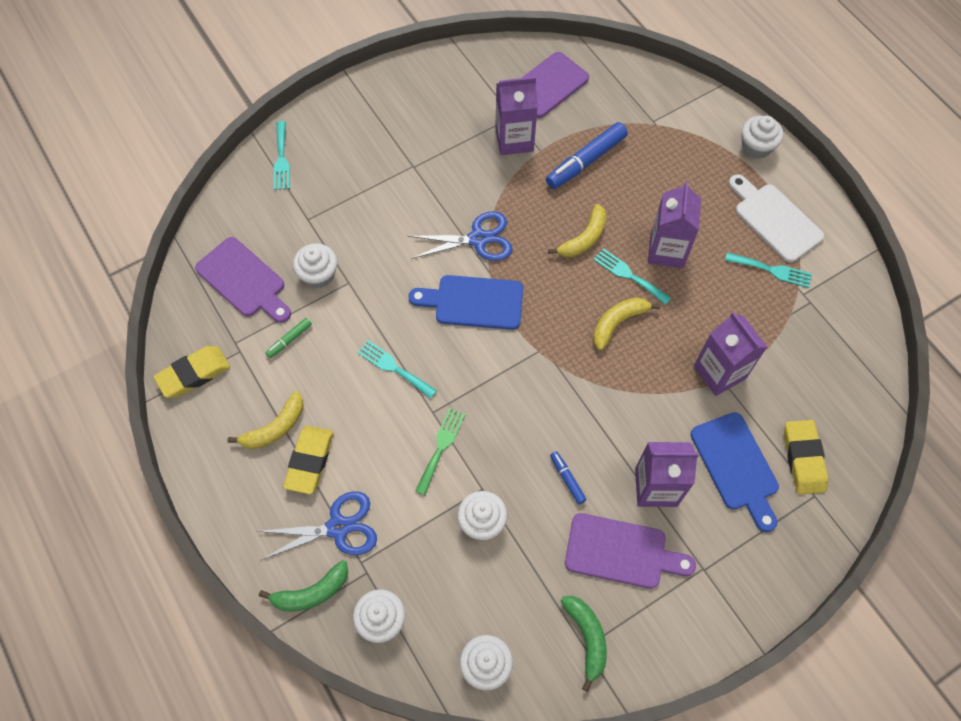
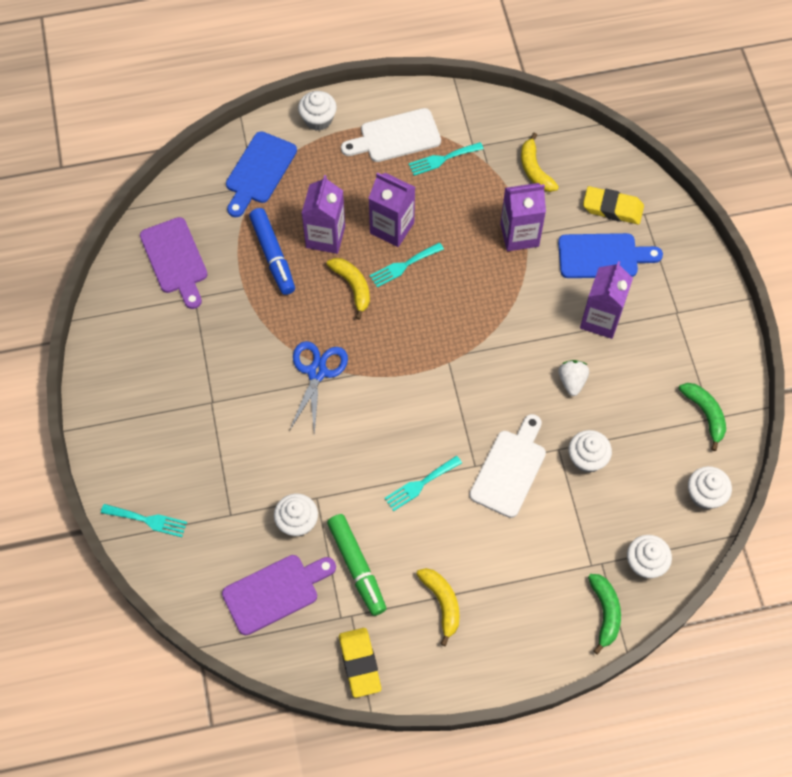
camera: 70 degrees left, 0 degrees up
blue scissors [256,491,377,560] -> none
green marker [265,318,312,358] -> green marker [327,514,386,616], size x2.02
yellow eraser [283,426,333,494] -> none
blue cutting board [409,275,523,330] -> blue cutting board moved to [226,131,297,217]
green fork [415,408,466,495] -> white cutting board [469,414,546,518]
purple carton [495,77,538,155] -> purple carton moved to [302,175,345,254]
blue marker [550,451,587,504] -> white strawberry [558,360,589,396]
green banana [561,596,607,692] -> green banana turned 60 degrees clockwise [679,383,726,451]
purple cutting board [565,513,696,589] -> none
yellow banana [593,297,660,350] -> yellow banana moved to [521,132,559,192]
turquoise fork [725,252,812,288] -> turquoise fork turned 150 degrees counterclockwise [408,142,484,176]

